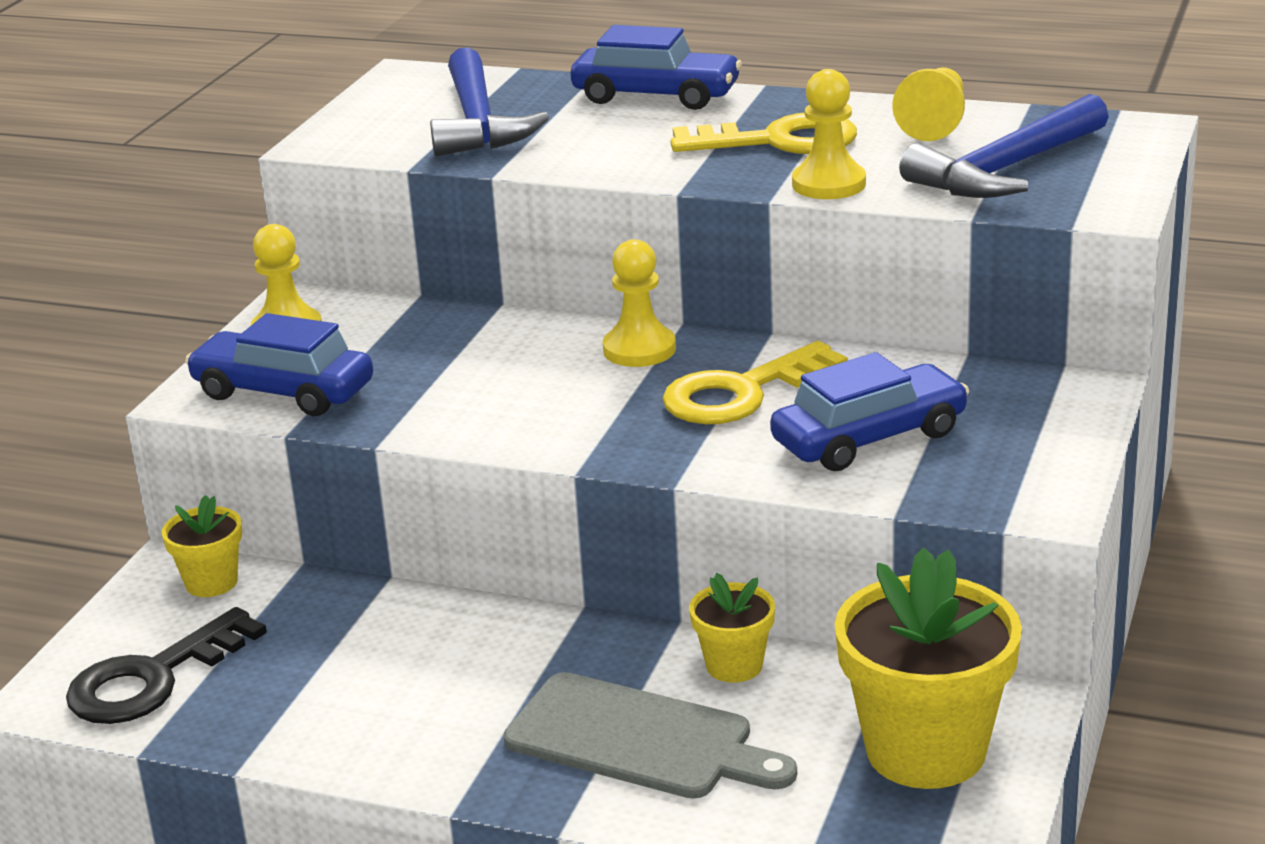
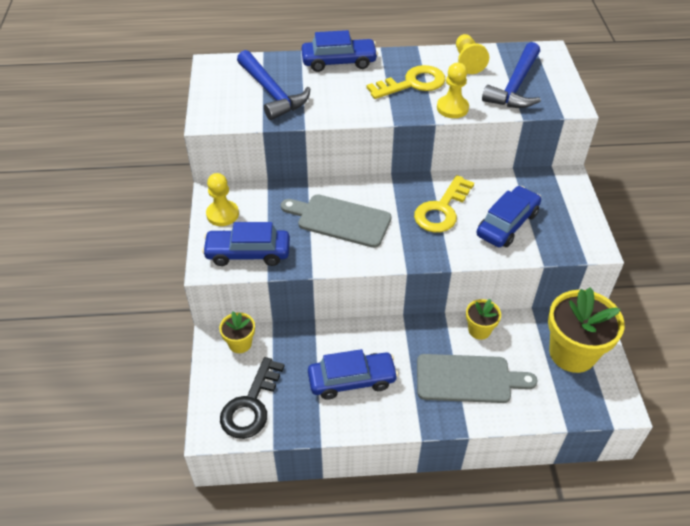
camera: 25 degrees left, 20 degrees up
yellow pawn [603,239,676,367] -> none
none -> grey cutting board [281,194,392,248]
none -> blue car [308,349,398,400]

